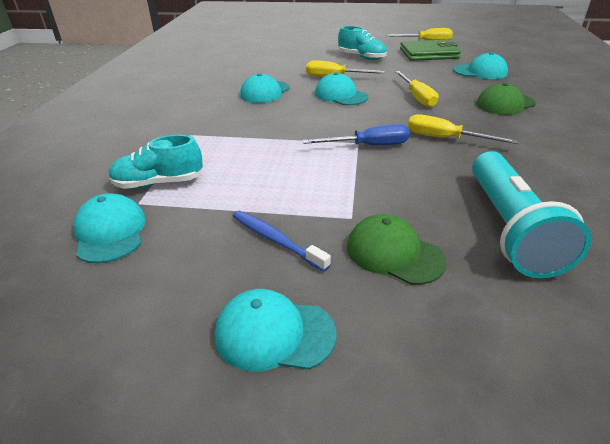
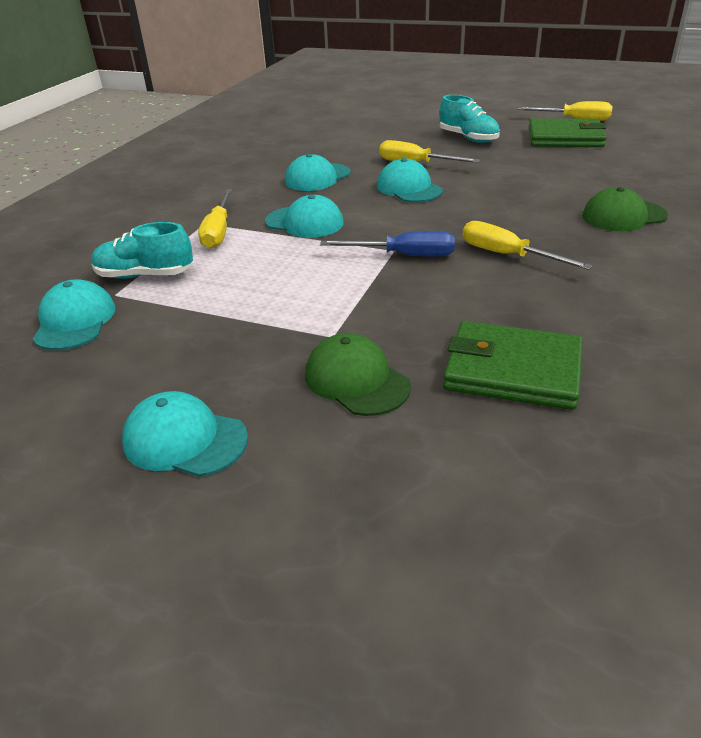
camera: 15 degrees right, 0 degrees up
blue toothbrush [233,211,331,272] -> none
yellow screwdriver [395,71,439,108] -> yellow screwdriver moved to [198,189,232,249]
turquoise cap [453,52,508,79] -> turquoise cap moved to [265,195,344,238]
turquoise flashlight [472,151,592,278] -> green wallet [443,321,583,410]

